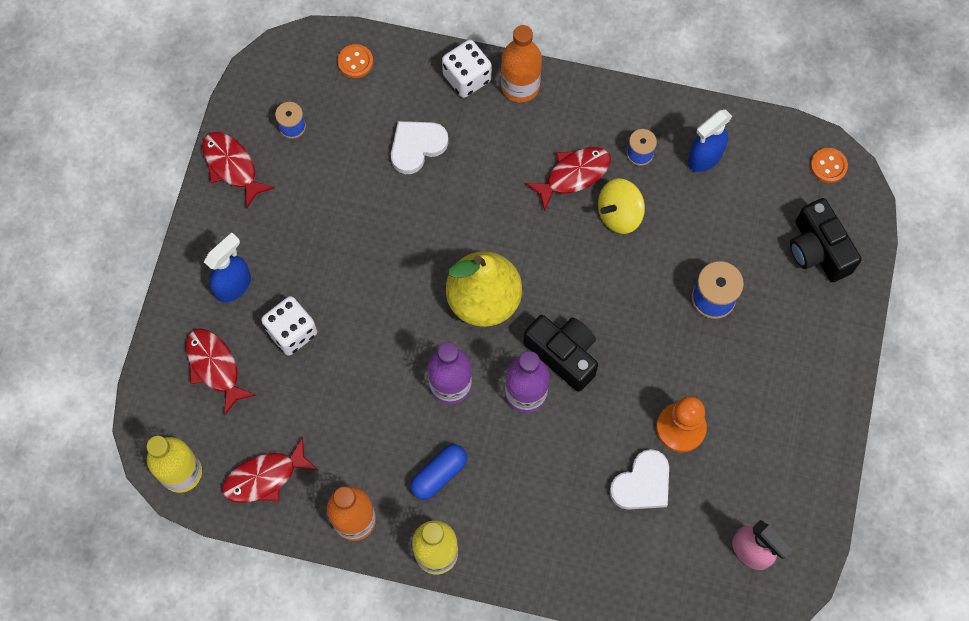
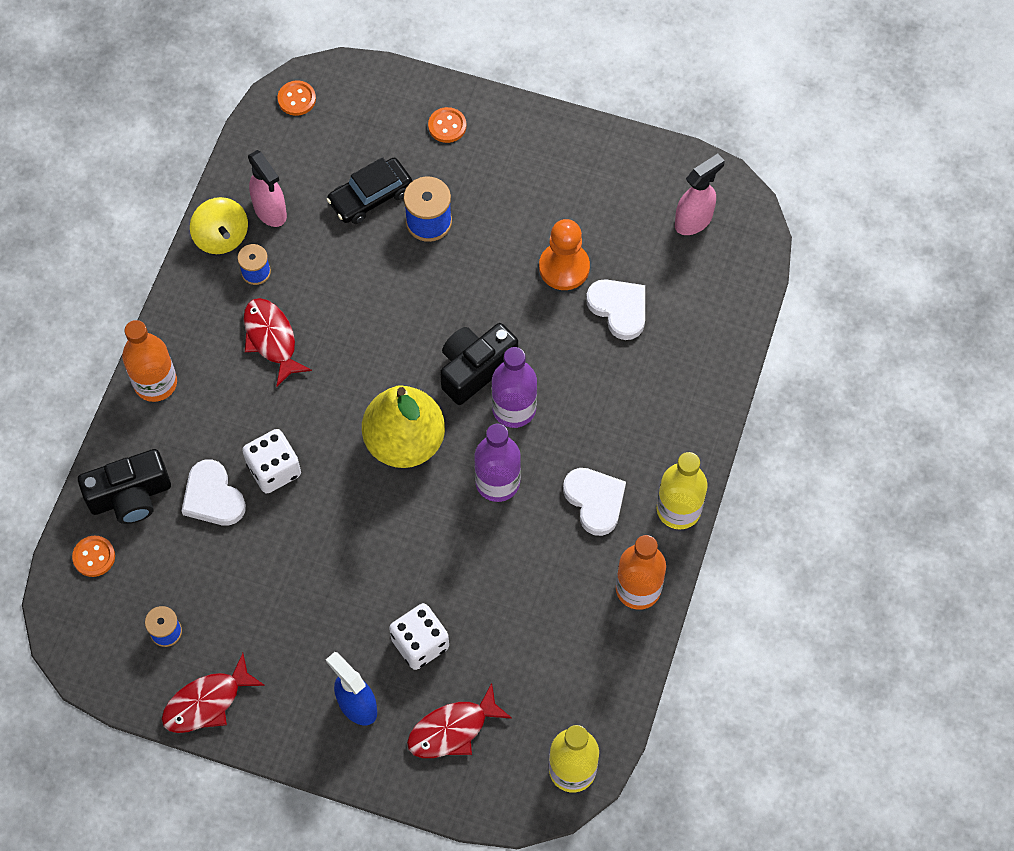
camera: 85 degrees left, 5 degrees down
red fish [222,437,318,503] -> none
blue capsule [410,444,467,500] -> white heart [563,468,626,536]
white dice [442,40,492,98] -> white dice moved to [242,429,301,493]
yellow spinning top [598,178,645,234] -> yellow spinning top moved to [190,197,248,254]
blue spray bottle [688,109,732,172] -> pink spray bottle [248,150,287,227]
black camera [790,198,862,282] -> black camera moved to [78,449,171,524]
none -> black car [327,157,412,224]
none -> orange button [428,107,466,143]

